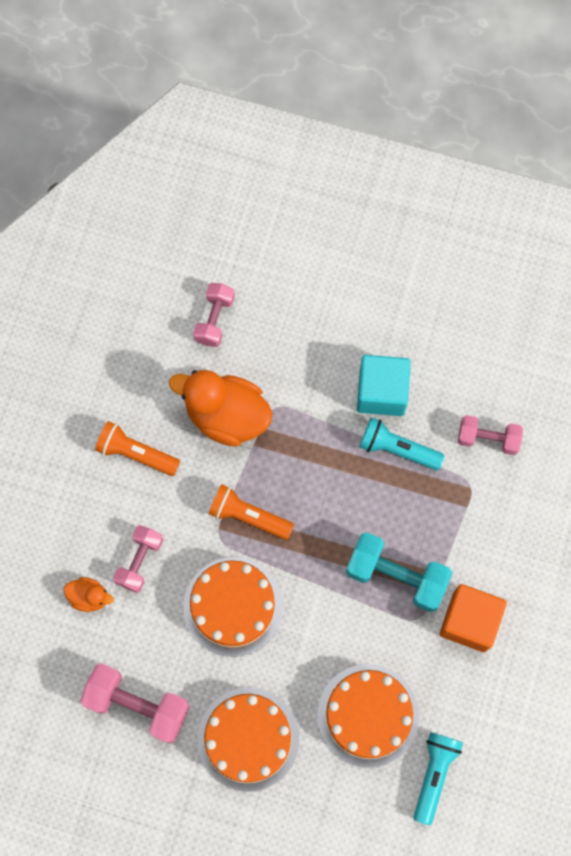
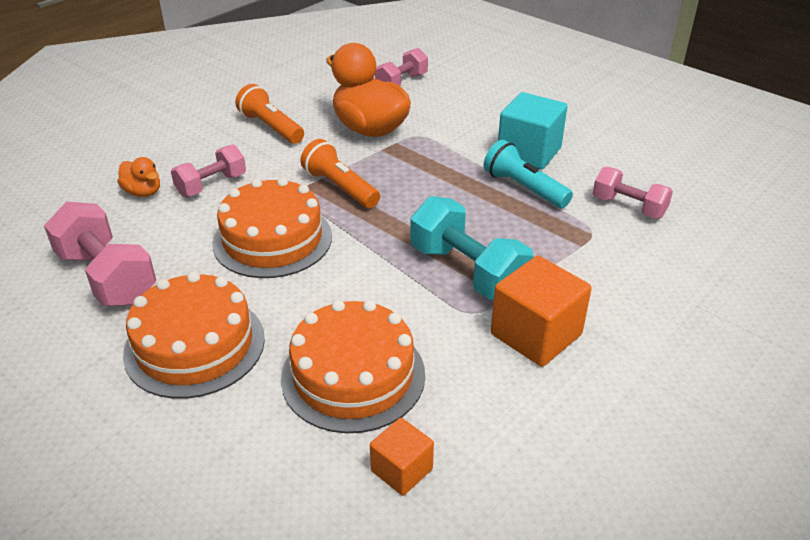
camera: 25 degrees right, 35 degrees down
turquoise flashlight [414,732,463,825] -> orange cube [370,418,434,496]

